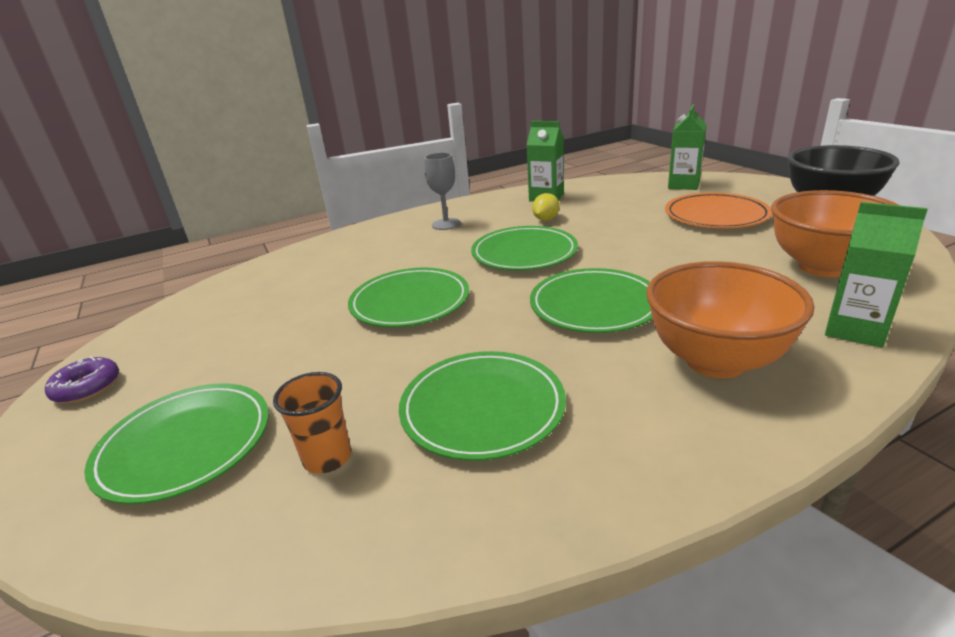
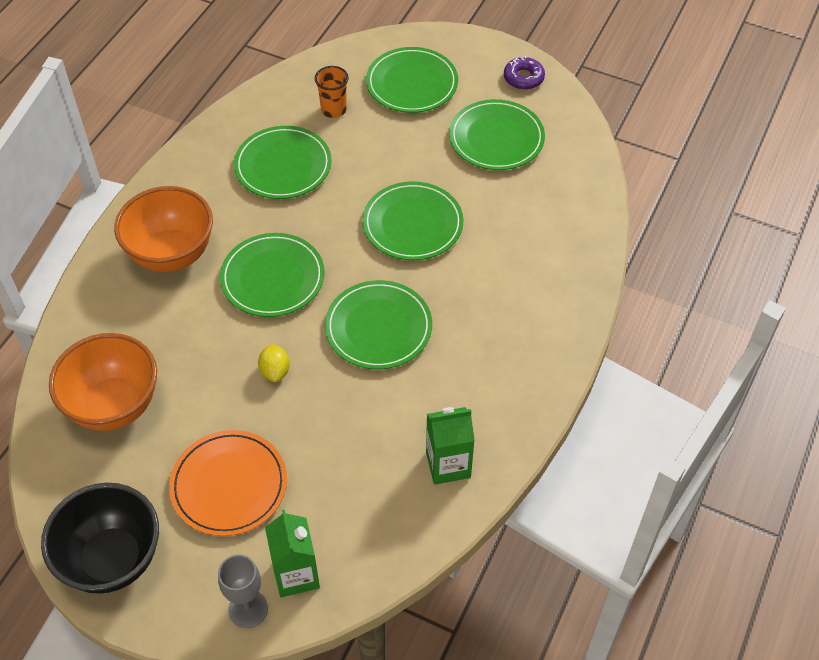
camera: 140 degrees right, 25 degrees up
grey goblet [424,152,461,230] -> grey goblet moved to [218,554,268,628]
yellow lemon [532,193,560,221] -> yellow lemon moved to [258,344,290,382]
green carton [825,202,928,348] -> none
none -> green plate [449,99,545,170]

